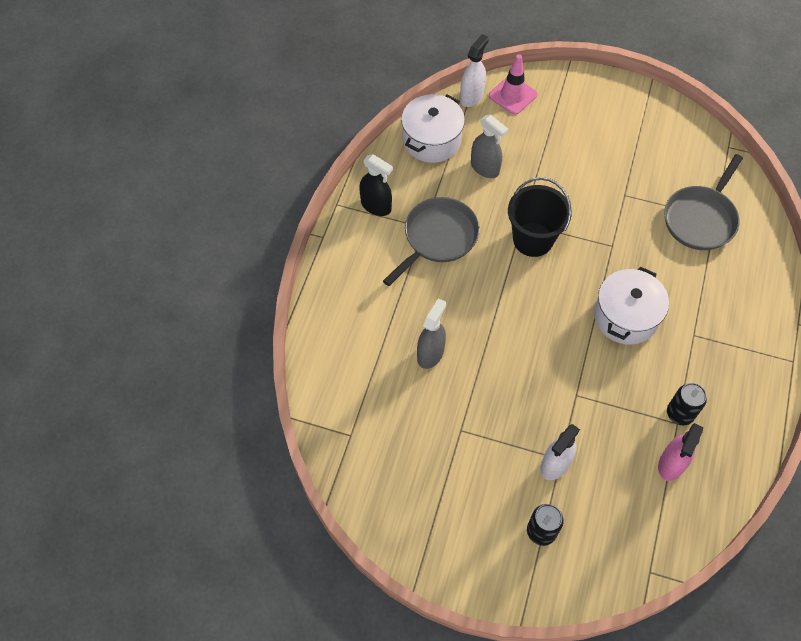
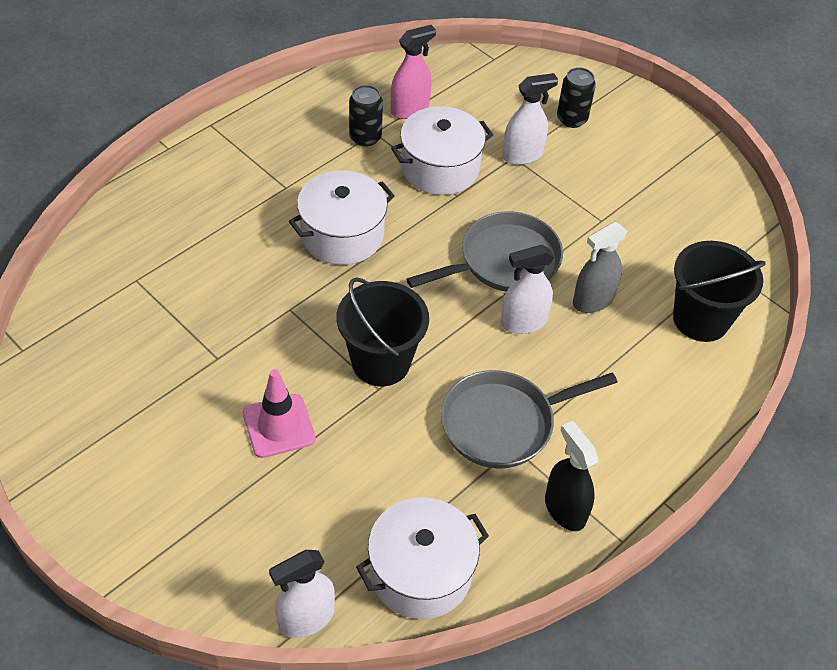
camera: 155 degrees left, 10 degrees down
grey spray bottle [471,115,508,178] -> none
pink traffic cone [489,54,537,115] -> pink traffic cone moved to [243,369,316,458]
grey pan [664,154,743,250] -> grey pan moved to [407,212,563,292]
none -> white pot [391,106,493,195]
none -> white spray bottle [500,245,554,334]
none -> black bucket [673,241,766,342]

